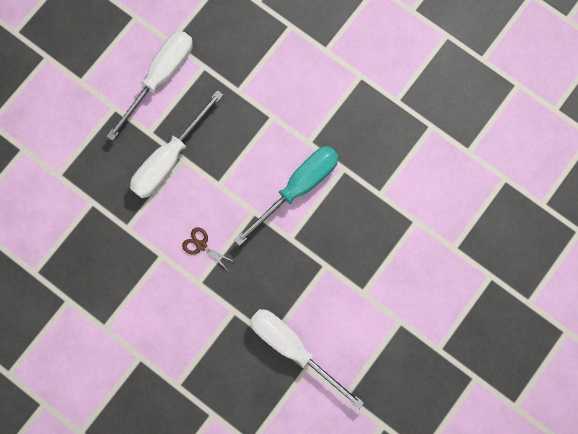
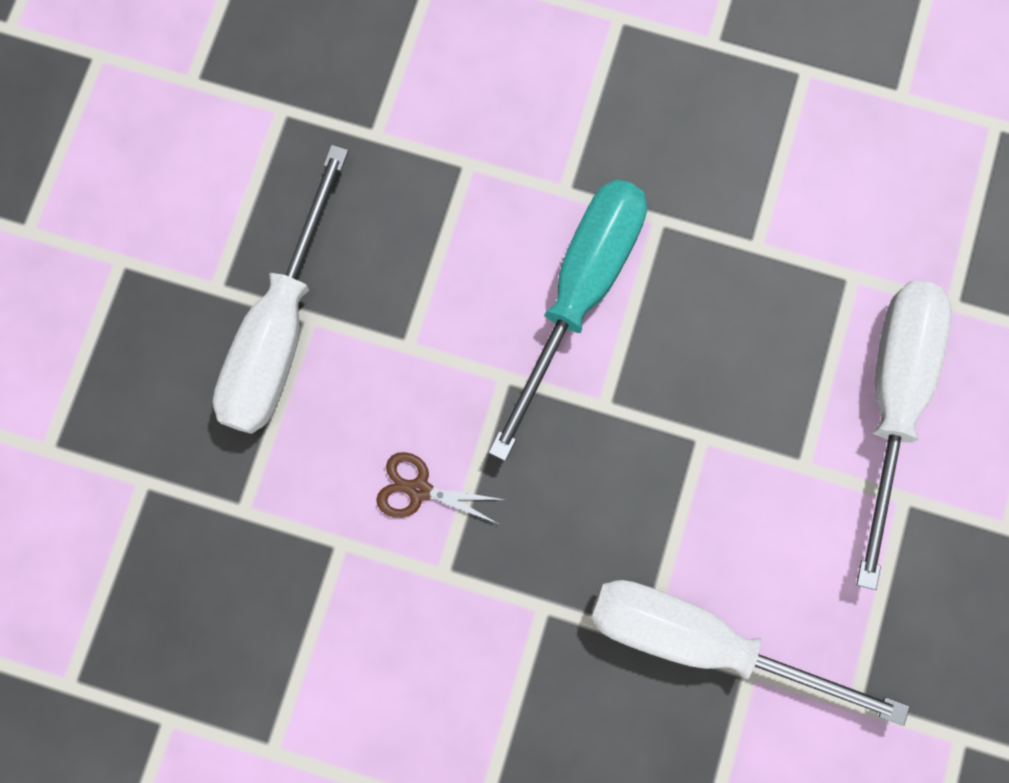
camera: 20 degrees left, 0 degrees up
white screwdriver [106,31,193,141] -> white screwdriver moved to [856,281,952,590]

